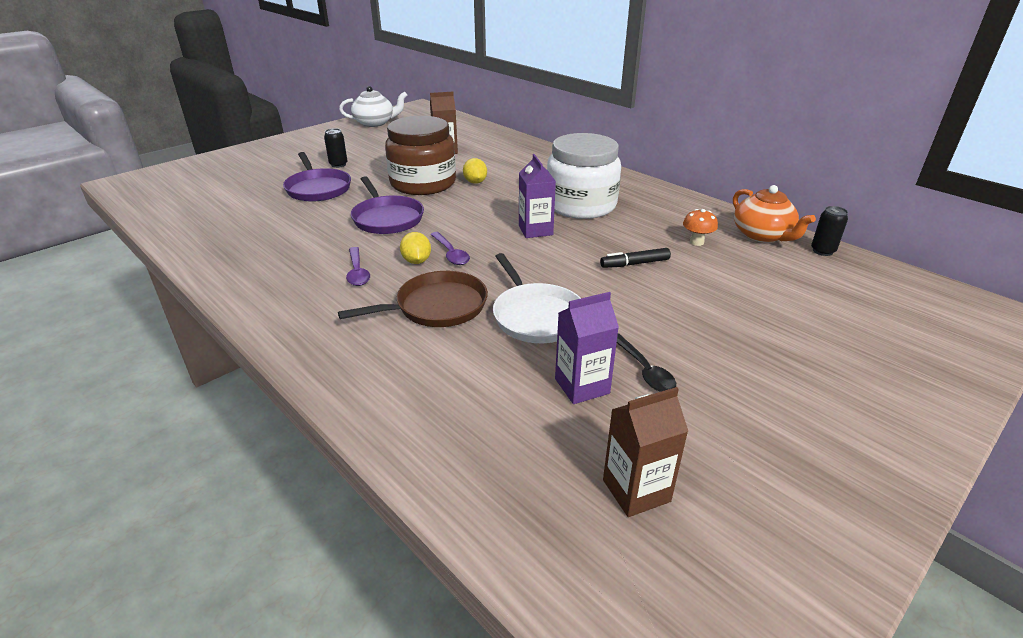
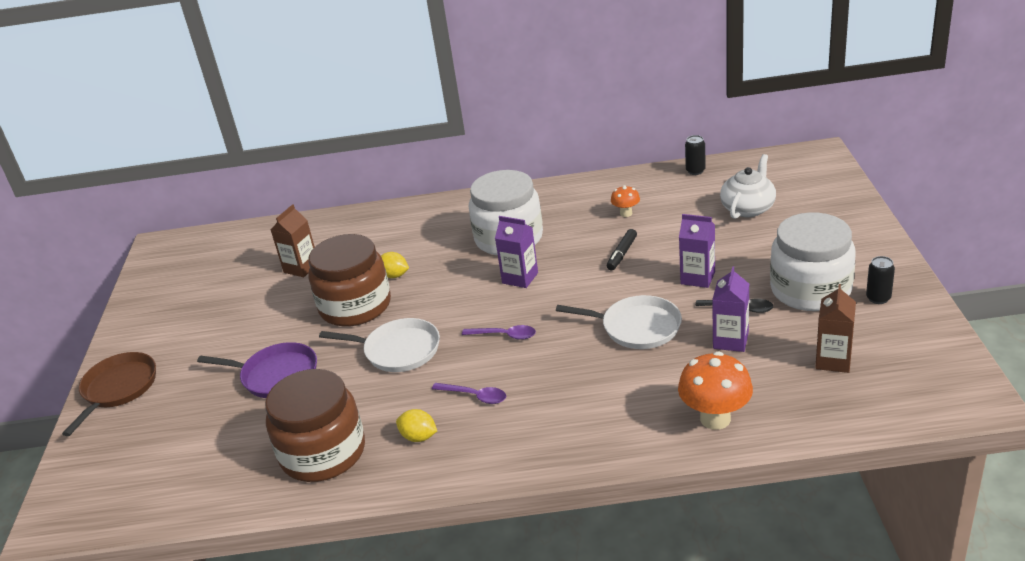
camera: 45 degrees left, 0 degrees up
black can [324,128,347,168] -> black can moved to [866,256,895,304]
brown pan [338,271,488,327] -> brown pan moved to [62,352,156,436]
white teapot [339,86,408,127] -> white teapot moved to [720,154,776,219]
purple pan [351,176,424,234] -> white pan [319,318,440,372]
yellow lemon [400,232,431,264] -> yellow lemon moved to [396,409,437,442]
orange teapot [733,185,816,243] -> none
none -> brown jar [265,369,365,482]
none -> orange mushroom [678,352,753,430]
none -> purple carton [679,214,715,288]
none -> white jar [770,212,856,311]

